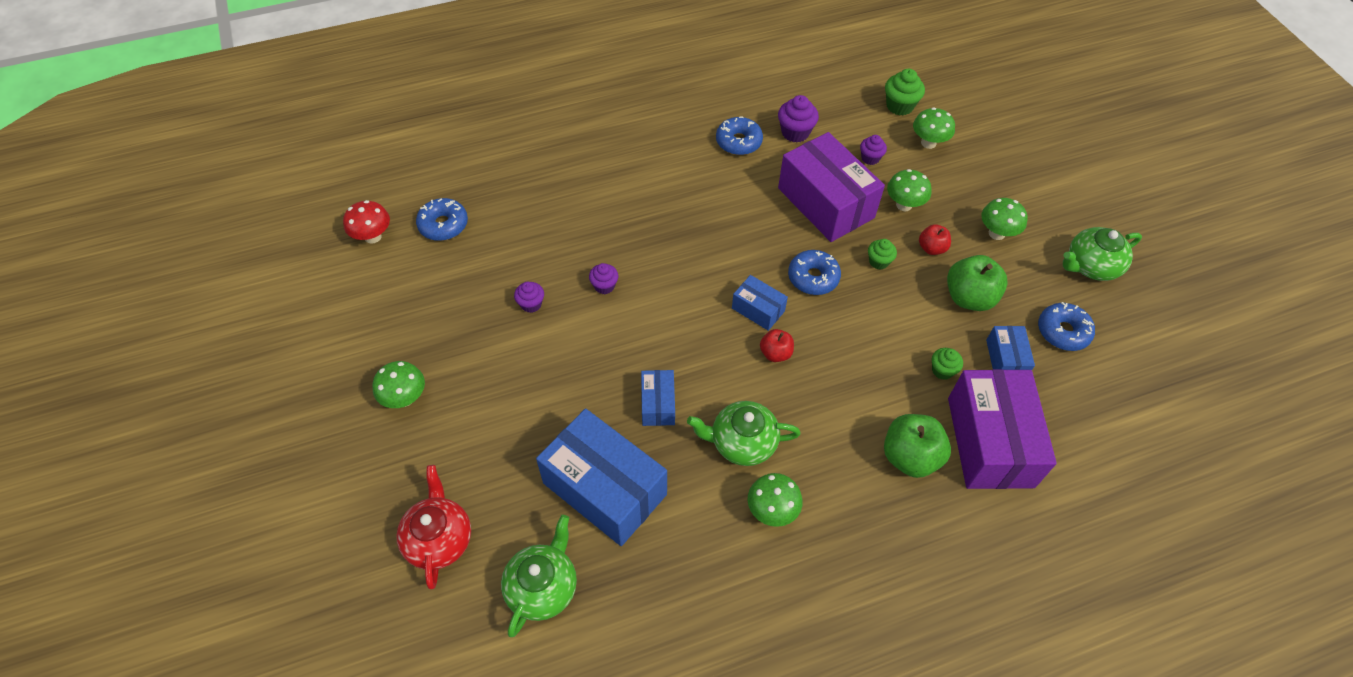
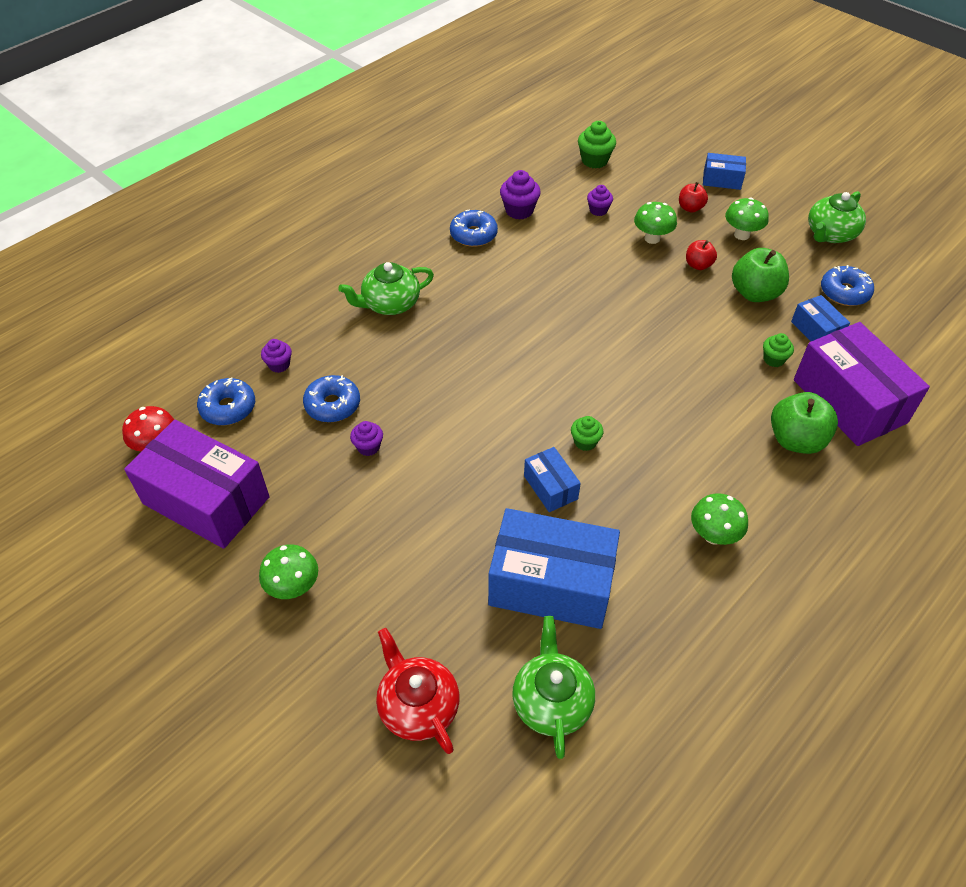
camera: 25 degrees left, 5 degrees down
purple cupcake [589,263,618,294] -> purple cupcake moved to [261,339,292,373]
green teapot [687,401,801,466] -> green teapot moved to [338,262,434,315]
blue box [732,275,788,331] -> blue box moved to [703,153,746,190]
red apple [760,329,794,362] -> red apple moved to [679,182,708,213]
purple box [778,132,885,242] -> purple box moved to [124,420,270,549]
blue donut [788,250,841,295] -> blue donut moved to [303,375,360,422]
green cupcake [868,239,897,270] -> green cupcake moved to [571,416,604,451]
green mushroom [913,107,955,149] -> none

